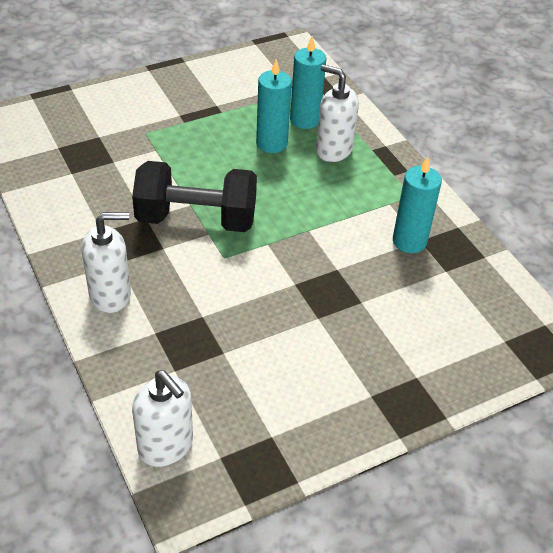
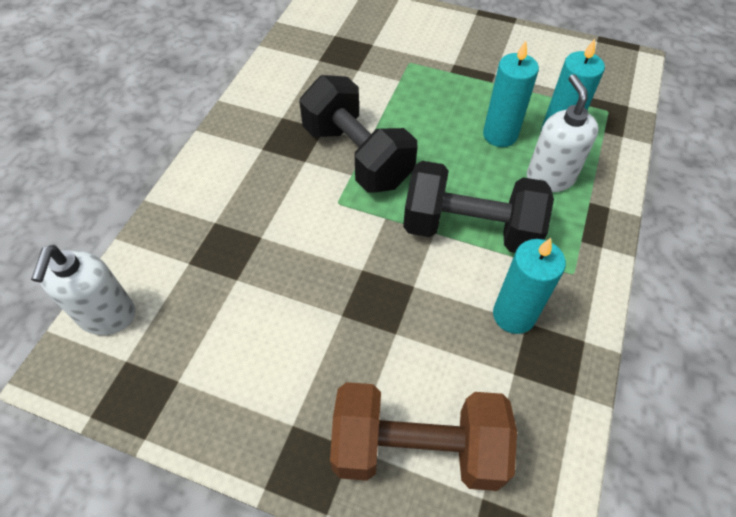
camera: 50 degrees right, 10 degrees up
white soap dispenser [82,212,131,313] -> none
none -> brown dumbbell [330,382,517,491]
none -> black dumbbell [403,161,554,253]

